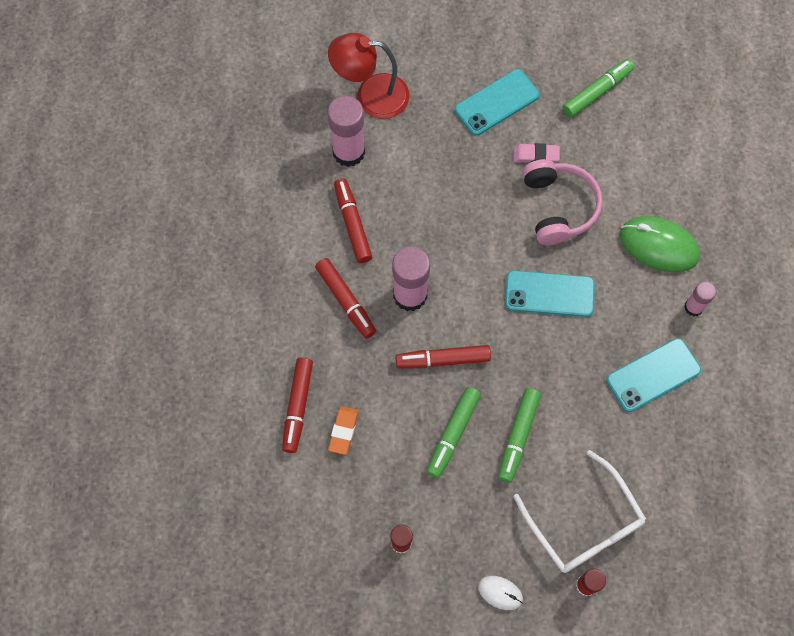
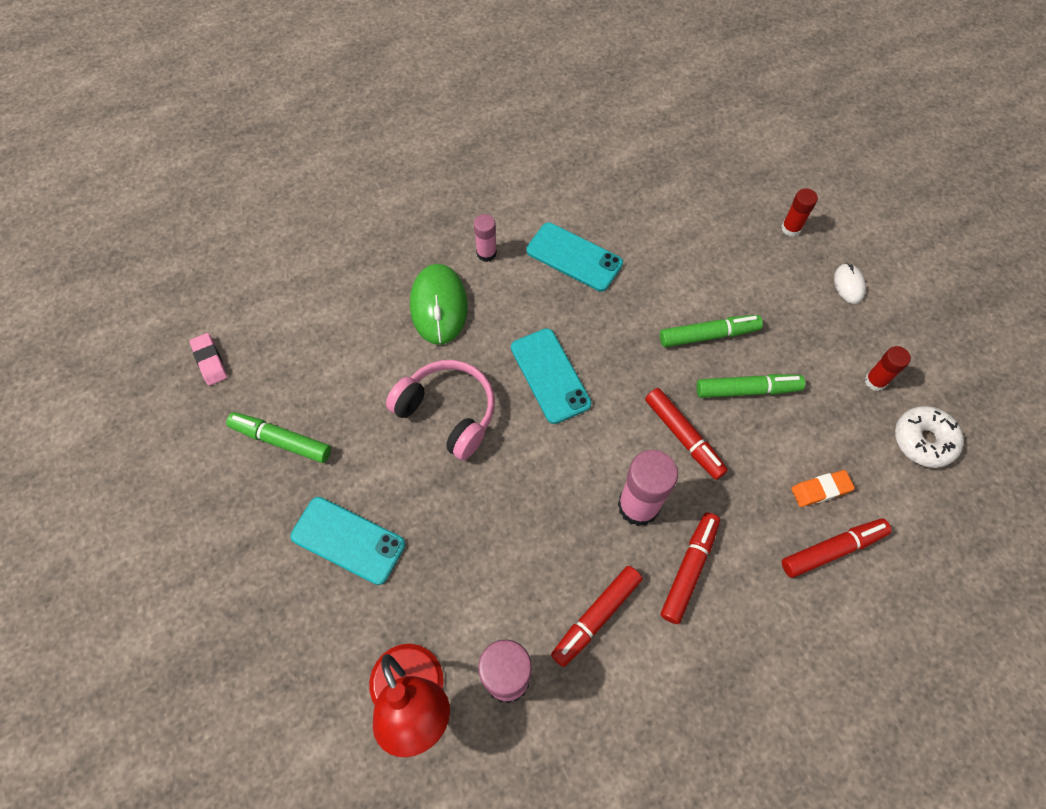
camera: 120 degrees left, 5 degrees down
pink eraser [514,143,560,163] -> pink eraser moved to [190,333,227,386]
white glasses [514,450,646,573] -> none
pink headphones [523,159,602,245] -> pink headphones turned 75 degrees clockwise [386,360,495,460]
none -> white donut [895,406,964,468]

